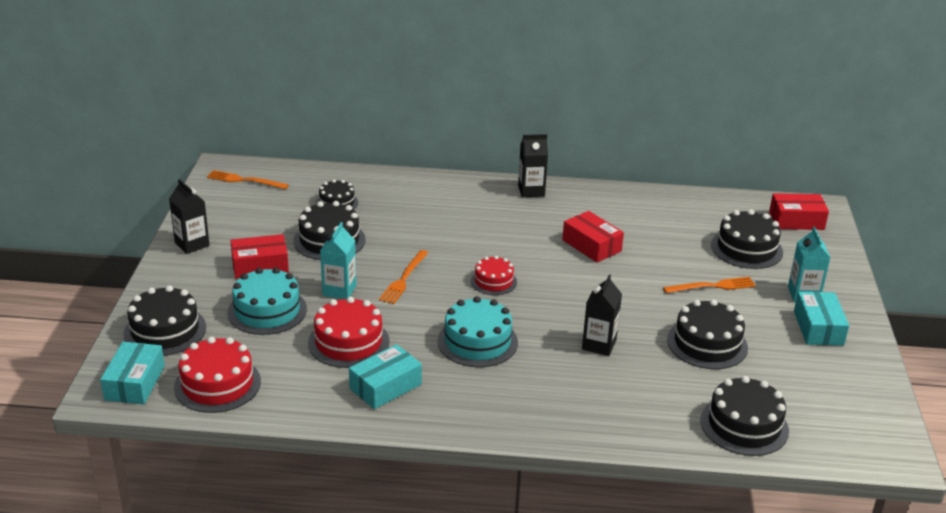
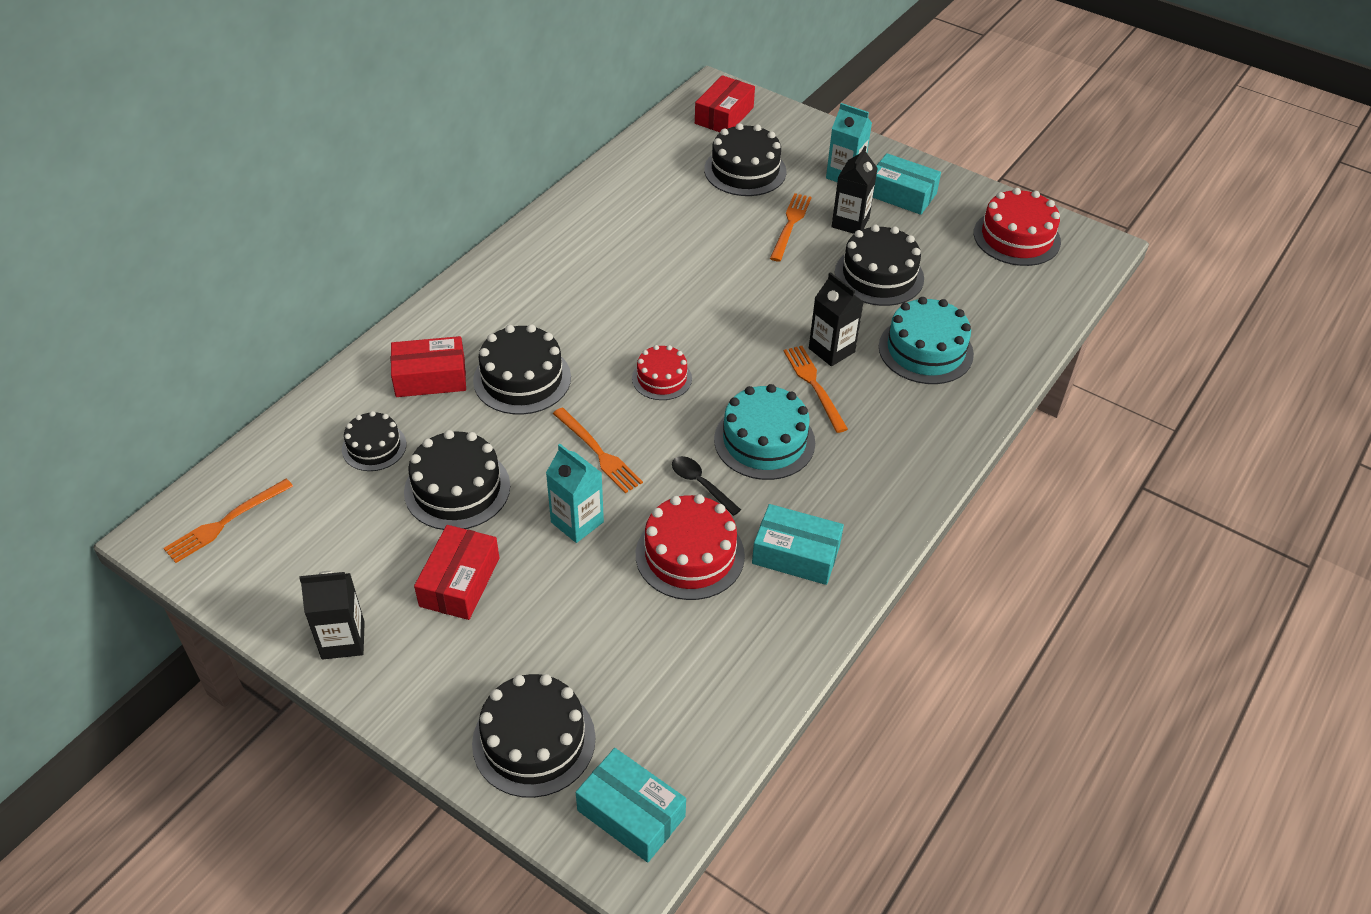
camera: 60 degrees left, 15 degrees up
red cake [174,337,261,413] -> red cake moved to [974,188,1061,266]
turquoise cake [227,268,307,335] -> turquoise cake moved to [879,297,974,384]
turquoise box [349,344,422,409] -> turquoise box turned 60 degrees counterclockwise [752,504,844,585]
black carton [518,134,548,197] -> black carton moved to [832,146,878,234]
red box [562,211,624,263] -> red box moved to [391,336,466,397]
black cake [700,376,789,456] -> black cake moved to [473,324,571,415]
none -> black spoon [672,456,741,516]
none -> orange fork [784,346,848,433]

